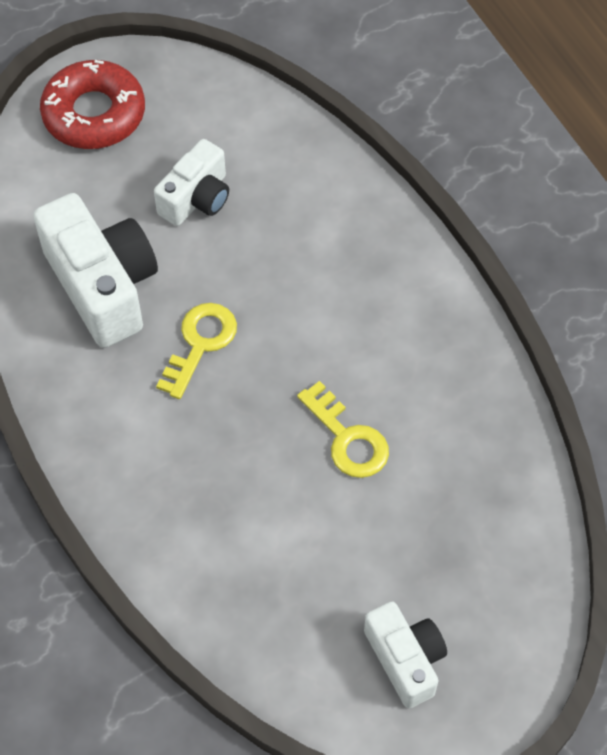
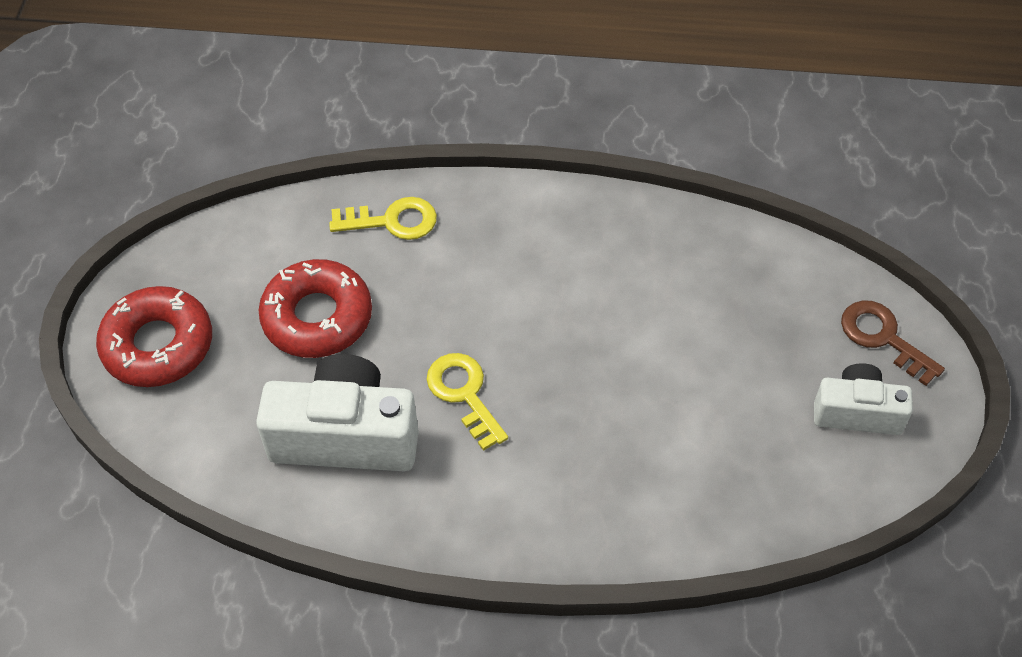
camera: 55 degrees left, 5 degrees down
white camera [154,139,229,226] -> red donut [258,259,372,358]
yellow key [297,381,389,478] -> yellow key moved to [329,197,437,240]
none -> brown key [841,300,945,386]

